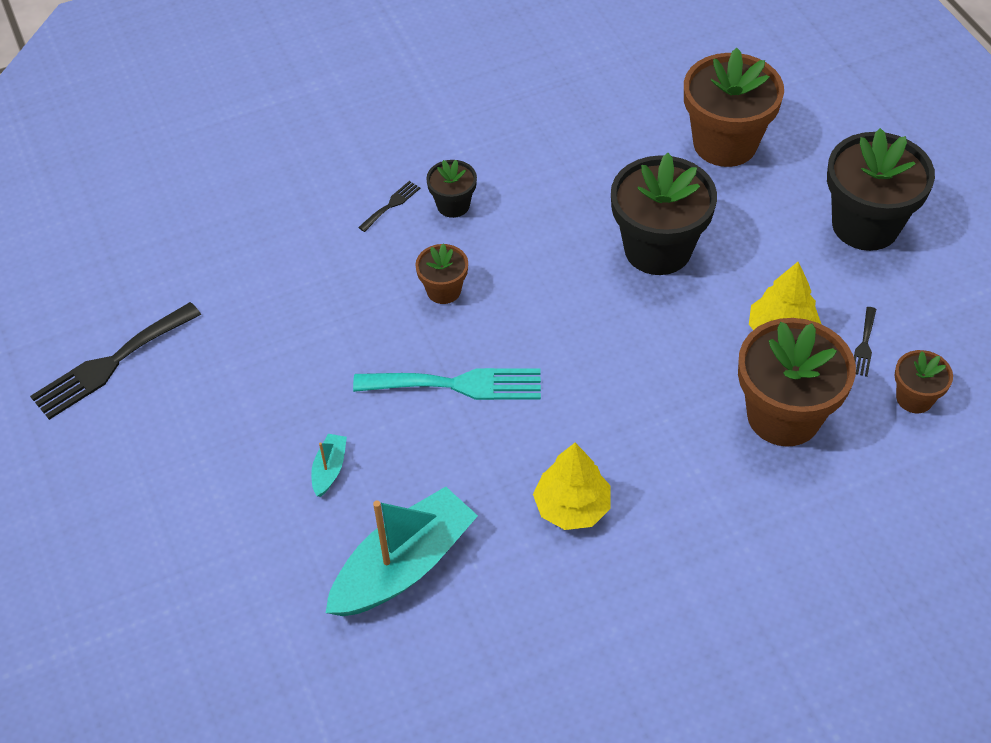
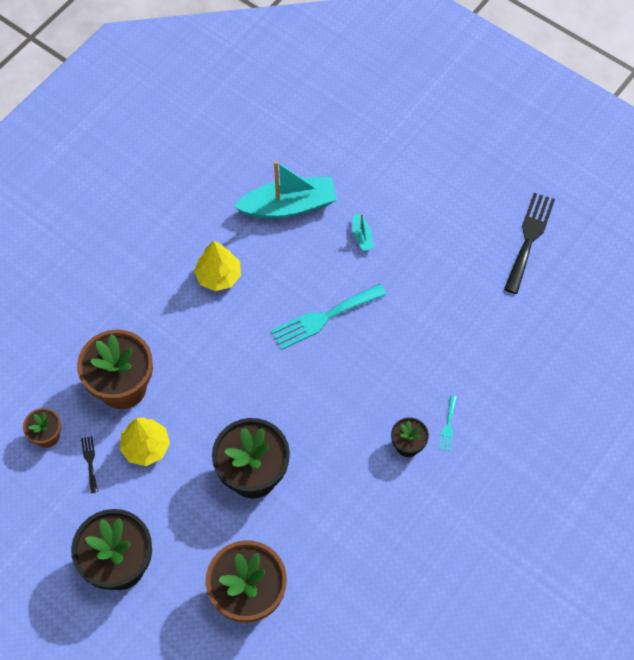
camera: 150 degrees right, 10 degrees up
turquoise boat [326,486,478,616] -> turquoise boat turned 120 degrees counterclockwise [234,161,337,219]
black fork [358,181,420,232] -> turquoise fork [439,395,457,451]
brown flower pot [415,243,468,304] -> none

